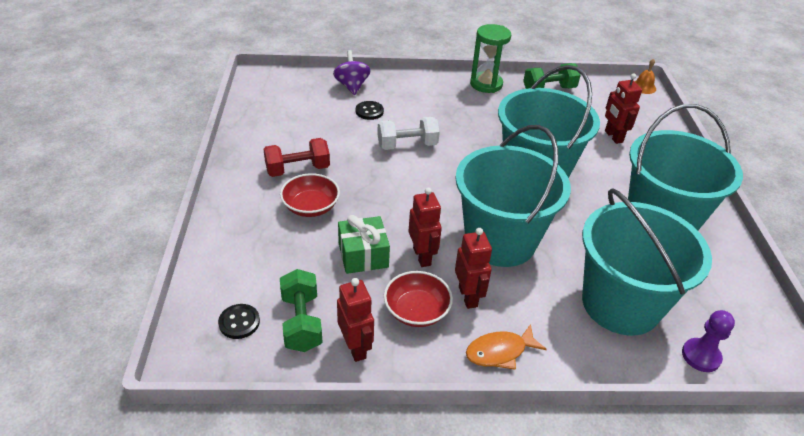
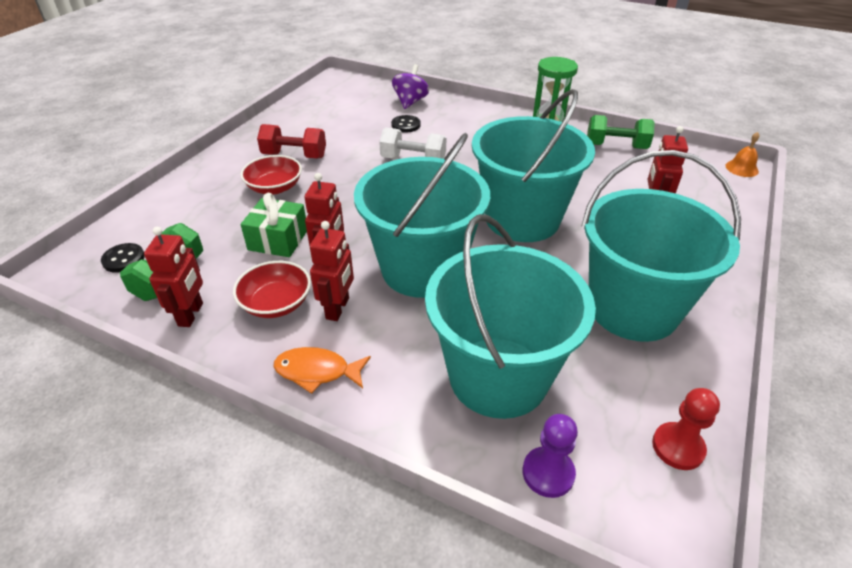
camera: 30 degrees right, 0 degrees up
none -> red pawn [652,388,720,470]

